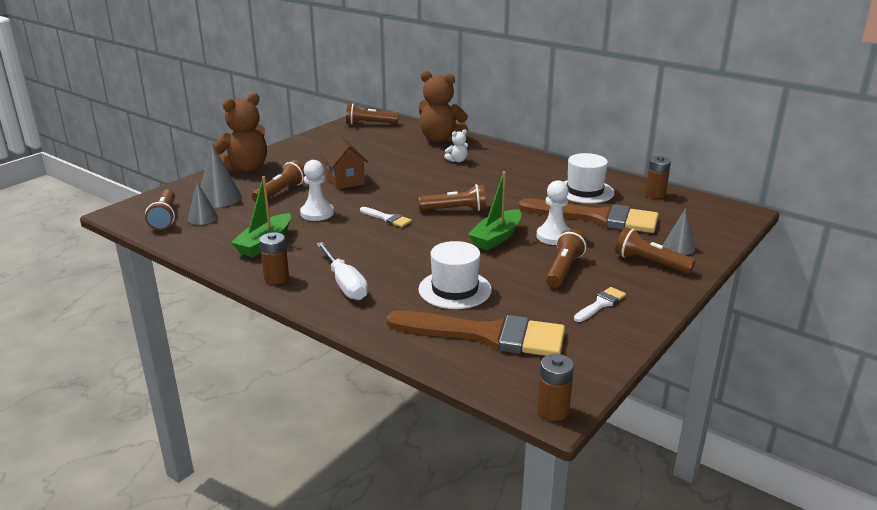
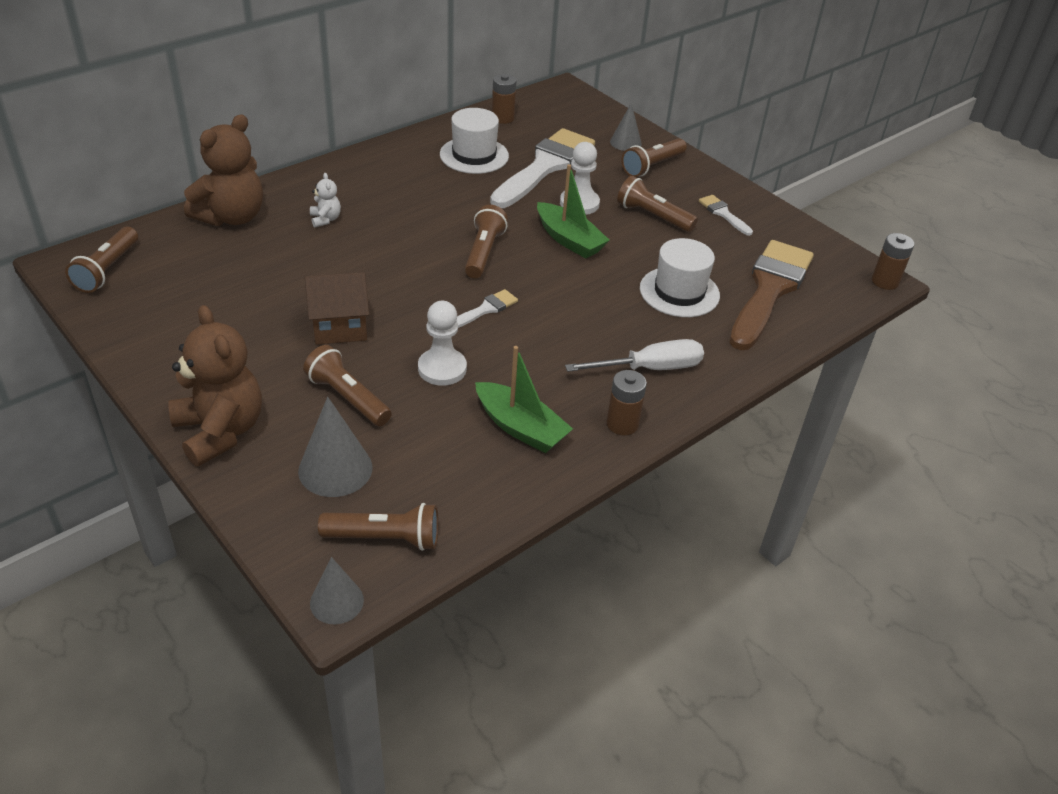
camera: 80 degrees left, 15 degrees up
grey cone [188,182,218,225] -> grey cone moved to [310,557,364,624]
brown brush [518,198,659,233] -> white brush [490,128,595,208]

